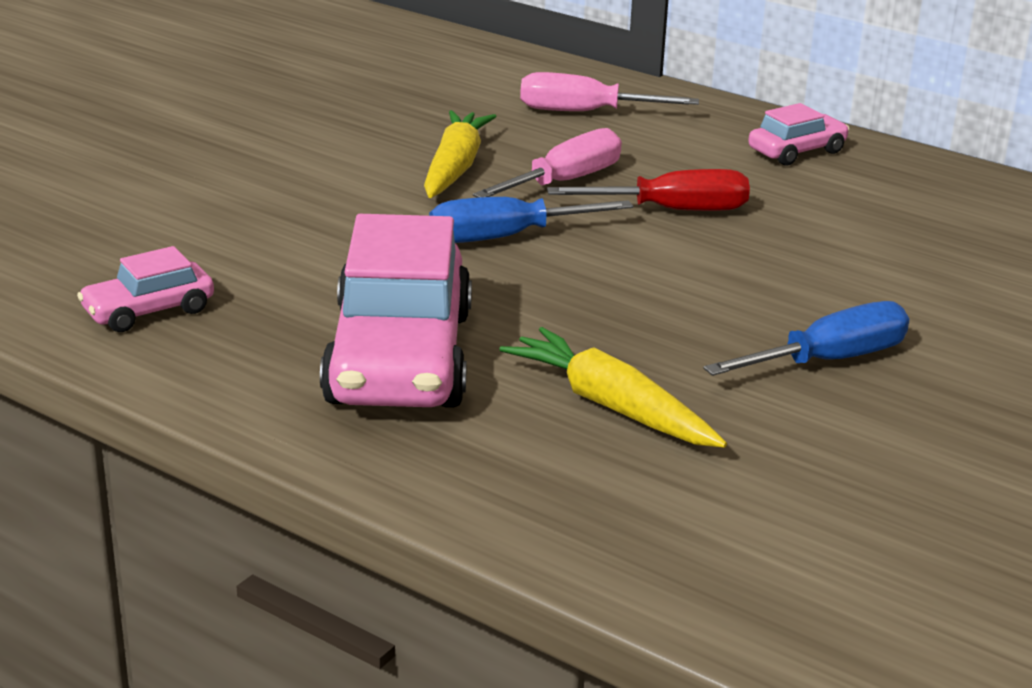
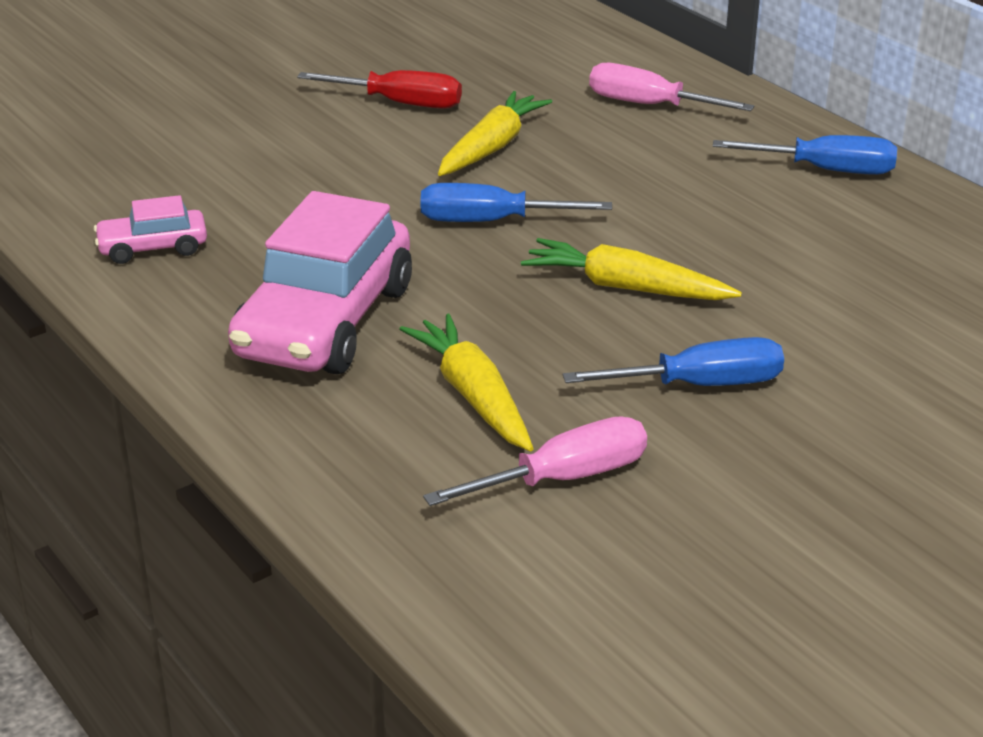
camera: 20 degrees right, 5 degrees up
pink screwdriver [473,128,622,198] -> pink screwdriver moved to [423,416,647,506]
red screwdriver [547,169,750,211] -> red screwdriver moved to [297,70,462,109]
pink car [748,103,849,165] -> blue screwdriver [713,135,897,175]
none -> yellow carrot [521,238,742,300]

